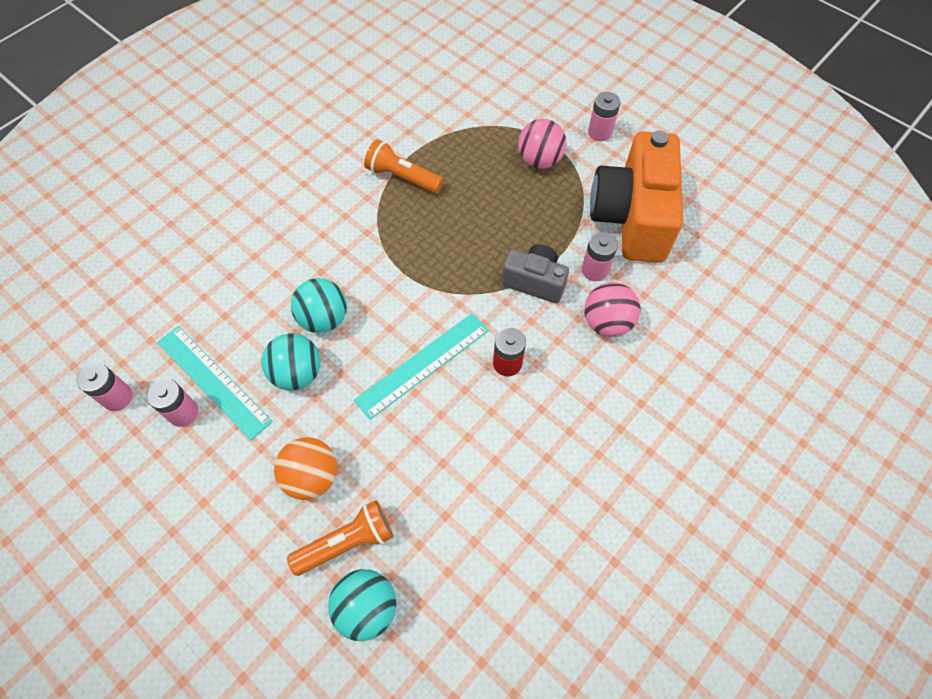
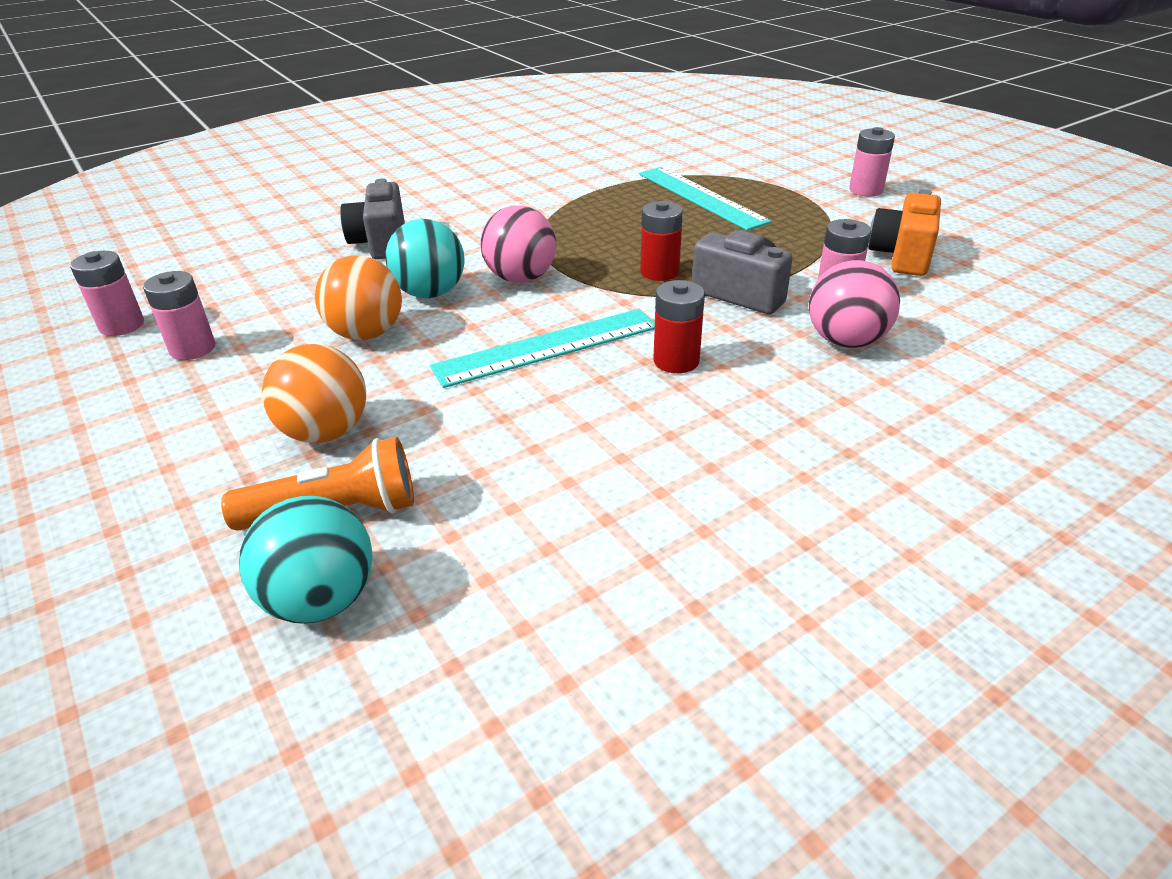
camera: 15 degrees right, 25 degrees down
turquoise ruler [157,326,272,440] -> turquoise ruler moved to [639,167,771,231]
turquoise ball [261,333,320,390] -> orange ball [315,255,402,340]
orange flashlight [364,139,443,194] -> none
pink ball [518,119,567,169] -> pink ball moved to [480,205,556,283]
orange camera [590,131,683,263] -> orange camera [868,189,941,276], size x0.53
none -> grey camera [340,178,405,259]
none -> red battery [640,201,683,281]

